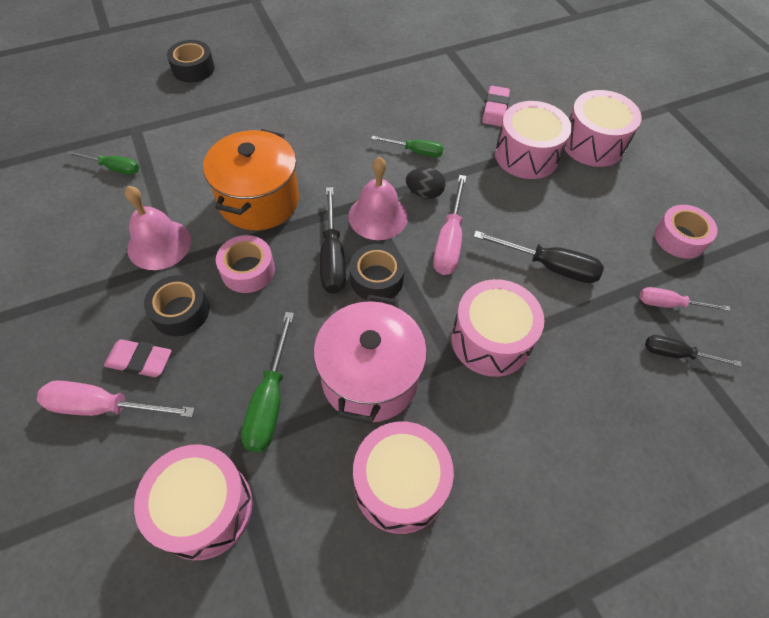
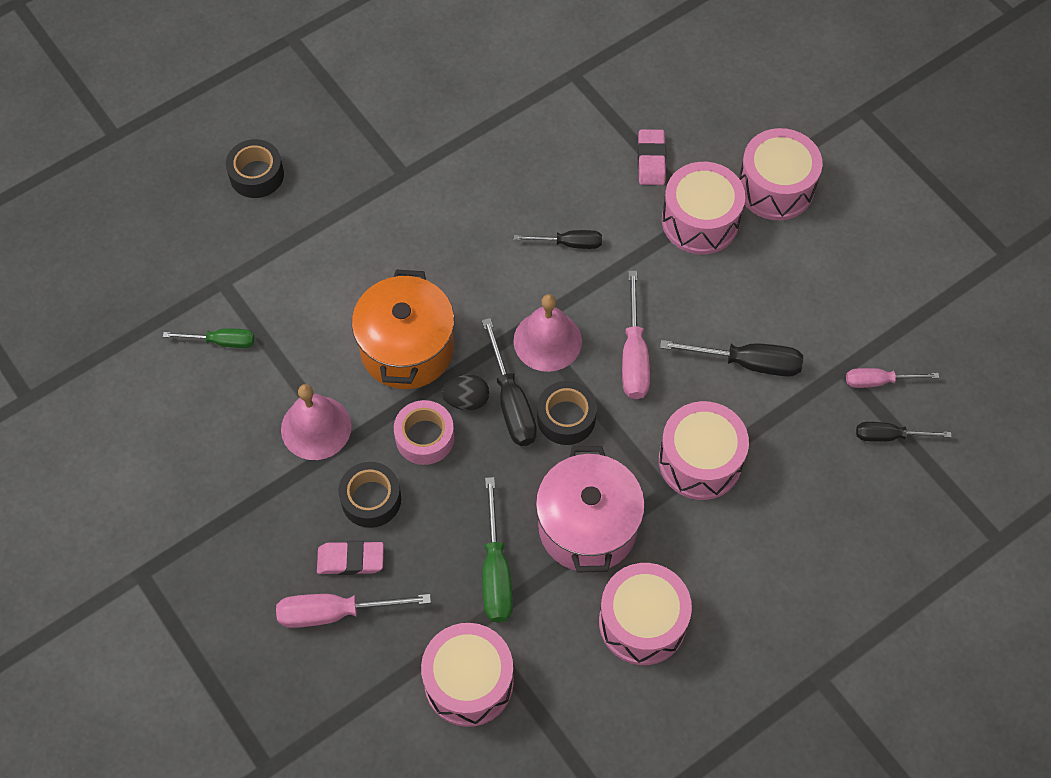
camera: 10 degrees left, 5 degrees up
green screwdriver [371,136,444,157] -> black screwdriver [514,230,602,249]
black egg [406,167,446,199] -> black egg moved to [441,375,489,410]
pink tape [655,205,718,259] -> none

